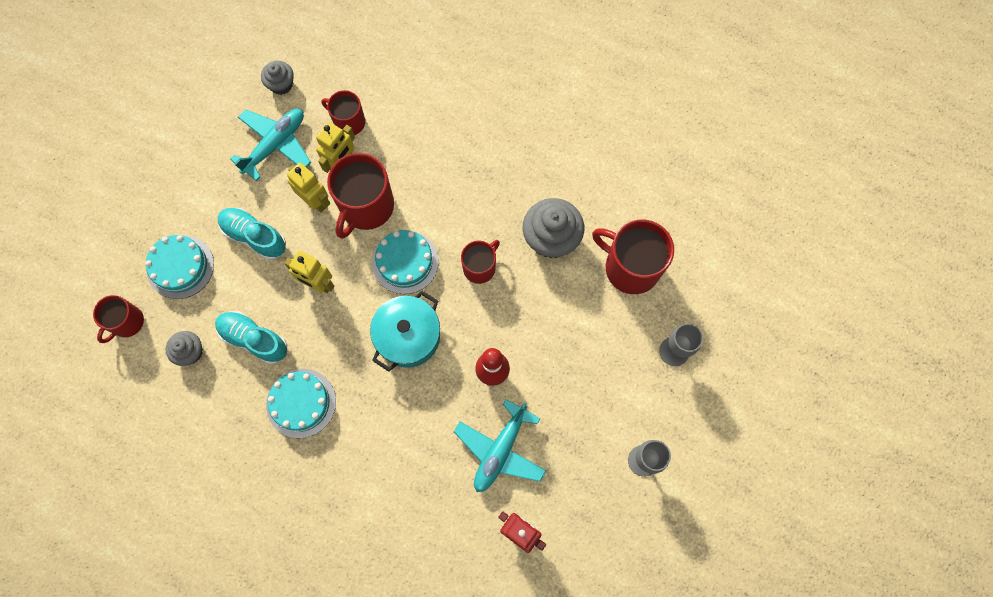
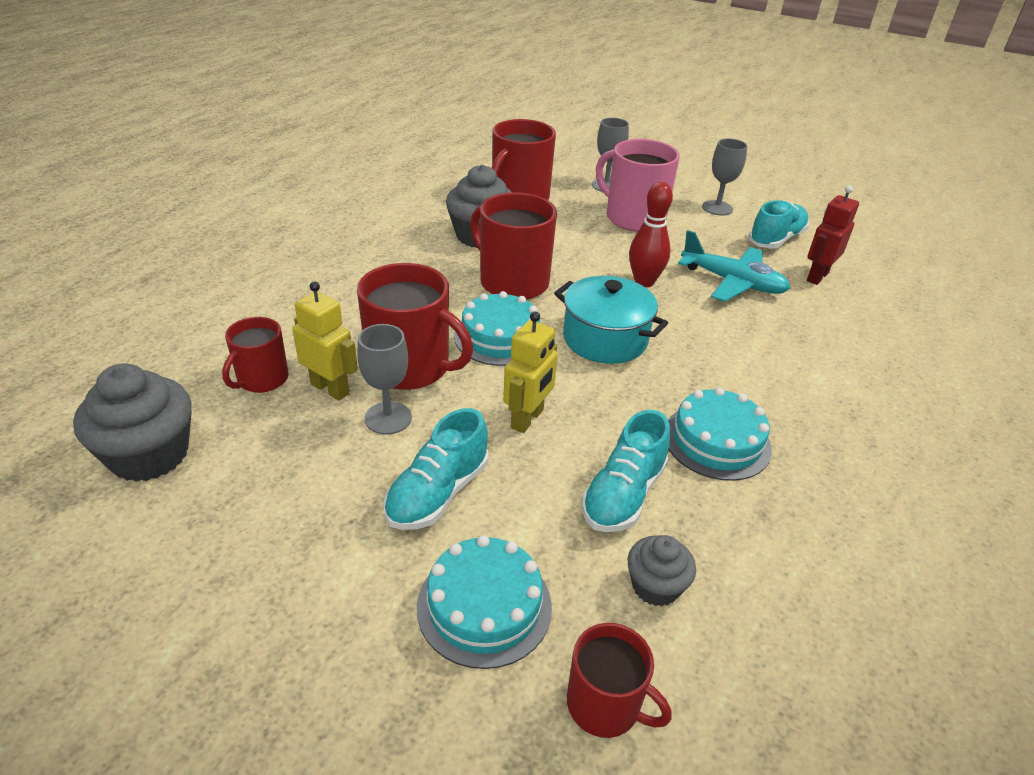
camera: 90 degrees left, 35 degrees down
turquoise plane [230,109,311,181] -> none
grey cupcake [261,61,294,95] -> grey cupcake [73,364,192,482], size x1.77
yellow robot [287,163,330,213] -> grey goblet [357,324,412,435]
red mug [461,240,500,284] -> red mug [470,192,557,300], size x1.70
none -> pink mug [596,139,680,232]
none -> turquoise shoe [748,200,809,249]

